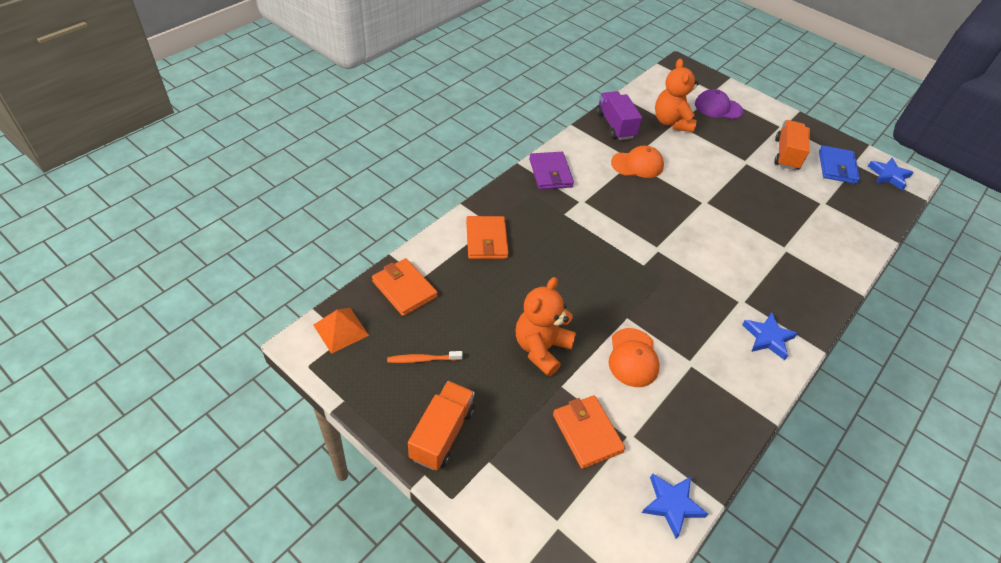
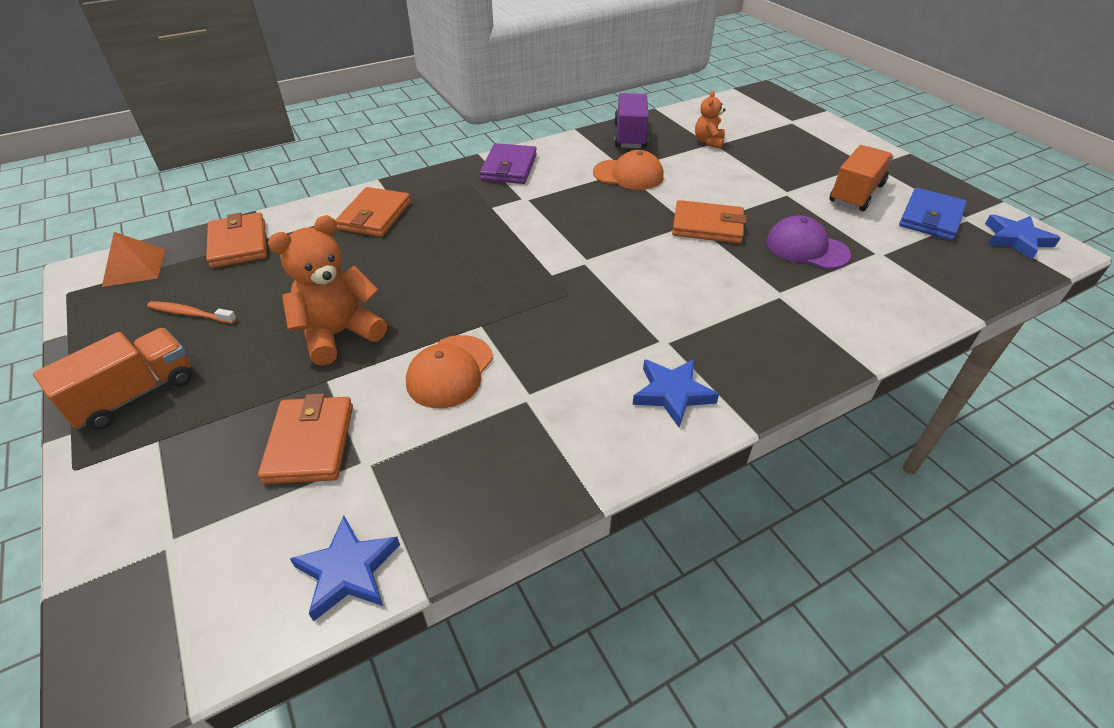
camera: 25 degrees right, 5 degrees down
orange teddy bear [655,59,699,132] -> orange teddy bear [695,91,726,149], size x0.56
purple cap [695,89,743,119] -> purple cap moved to [766,215,851,269]
none -> orange wallet [672,200,746,243]

